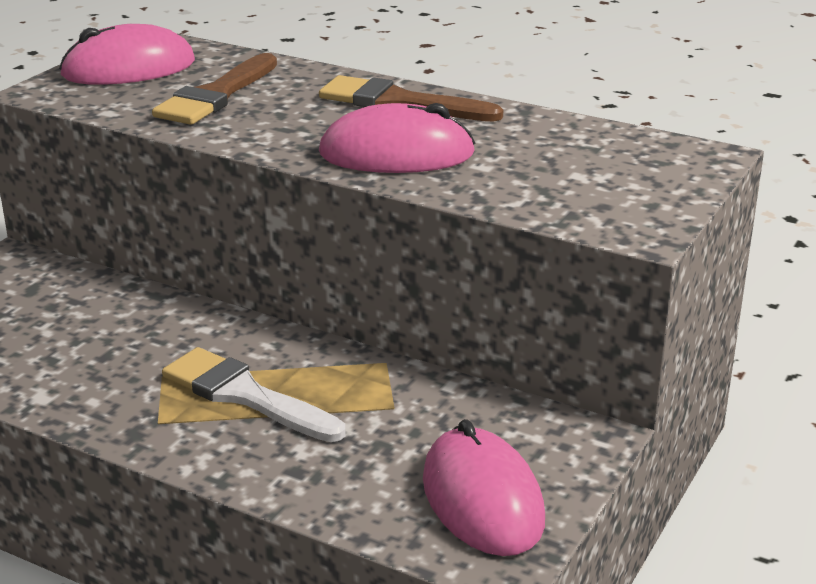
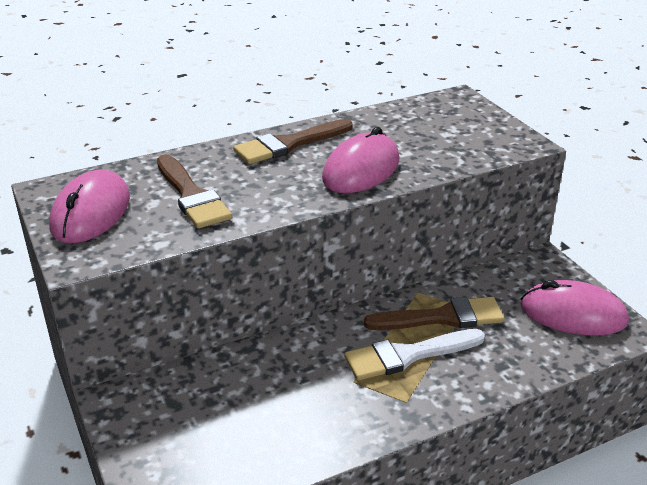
camera: 55 degrees left, 5 degrees up
none -> brown brush [364,297,504,330]

